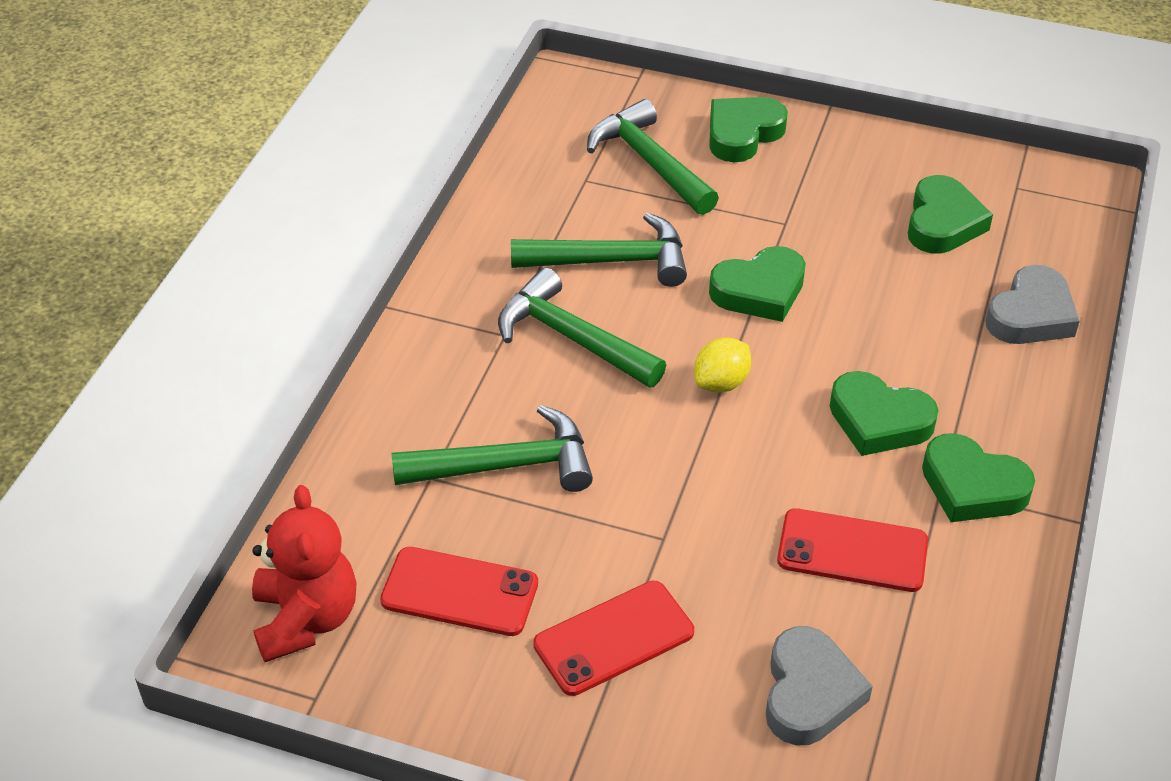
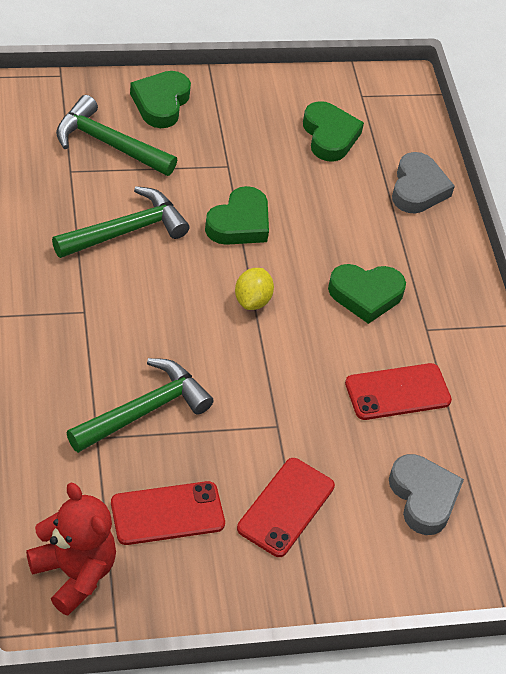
camera: 35 degrees left, 5 degrees up
green hammer [498,268,666,388] -> none
green heart [922,433,1035,522] -> none

